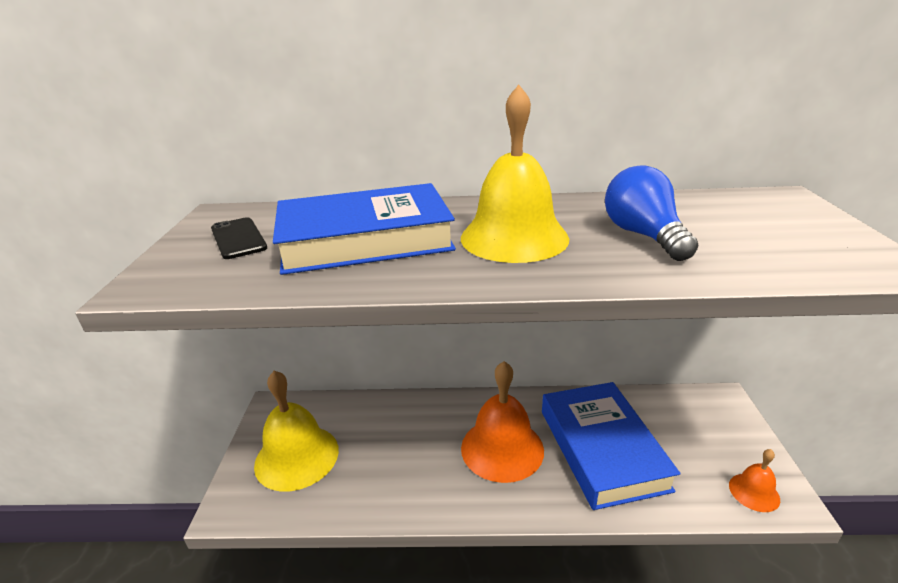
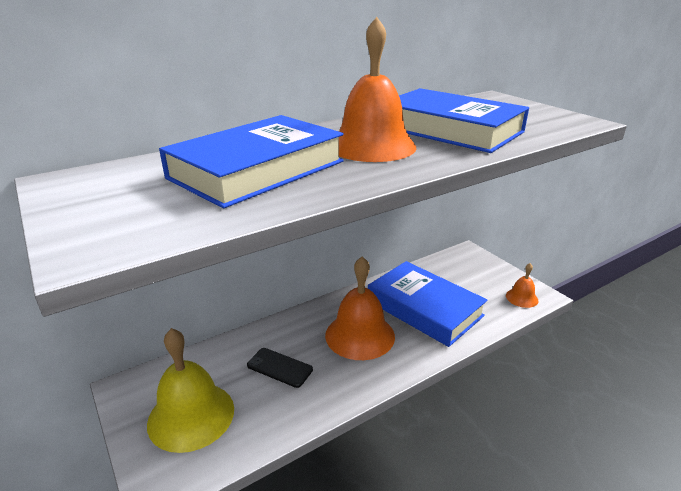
camera: 35 degrees left, 0 degrees up
black phone [211,217,267,259] -> black phone moved to [247,348,313,388]
yellow bell [461,85,569,263] -> orange bell [339,17,416,162]
blue light bulb [605,166,698,261] -> blue book [399,88,529,153]

